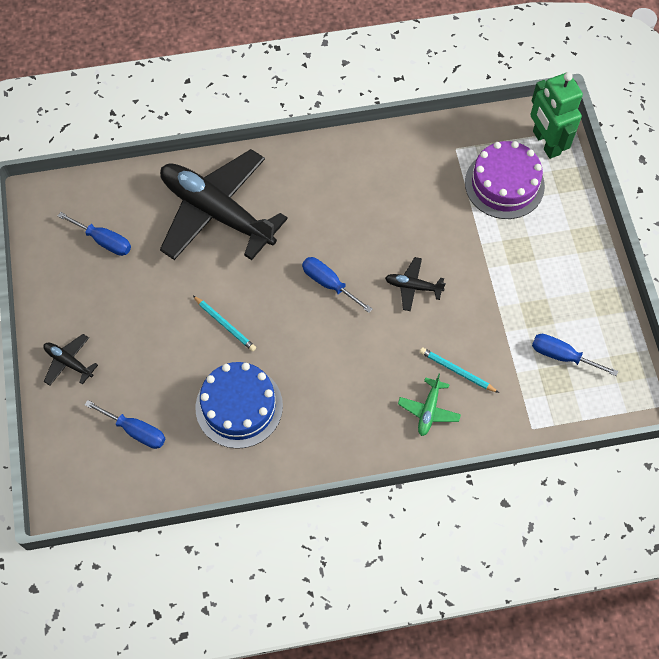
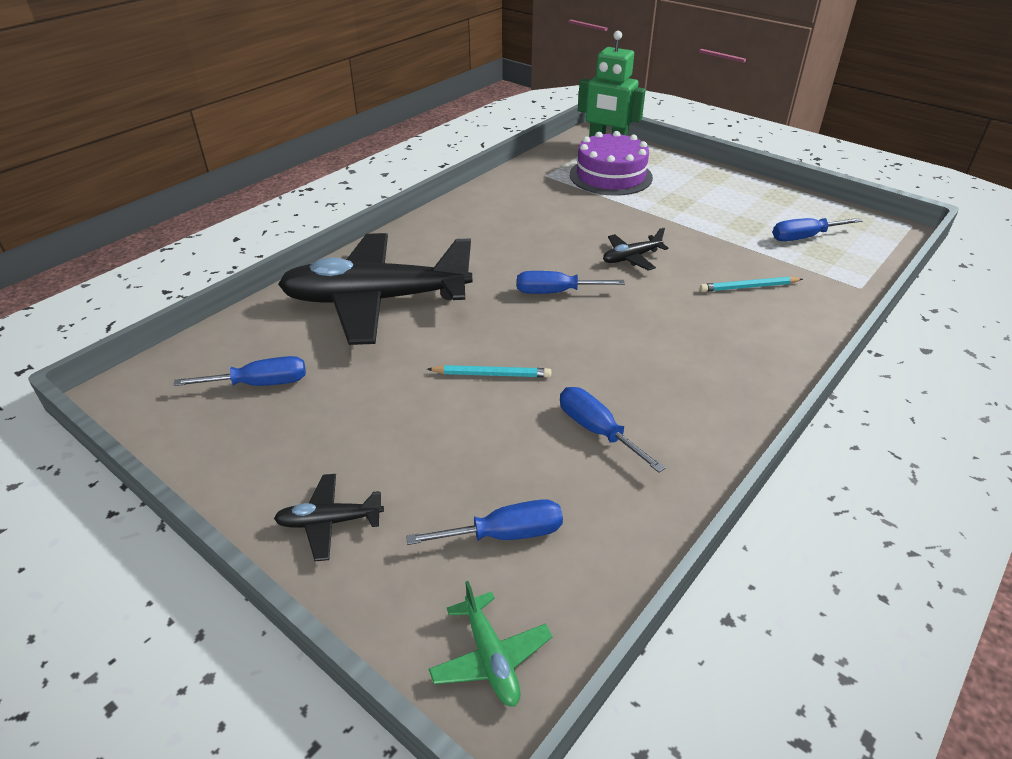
camera: 40 degrees left, 25 degrees down
blue cake [195,362,283,449] -> blue screwdriver [560,387,666,473]
green plane [398,374,461,436] -> green plane moved to [429,581,552,707]

